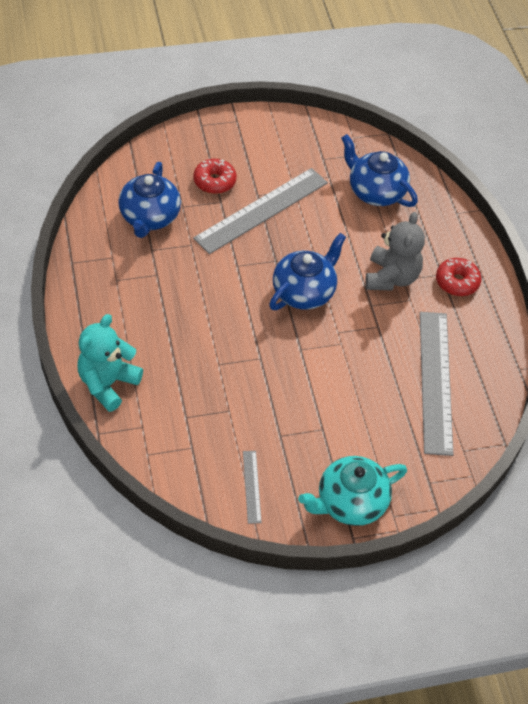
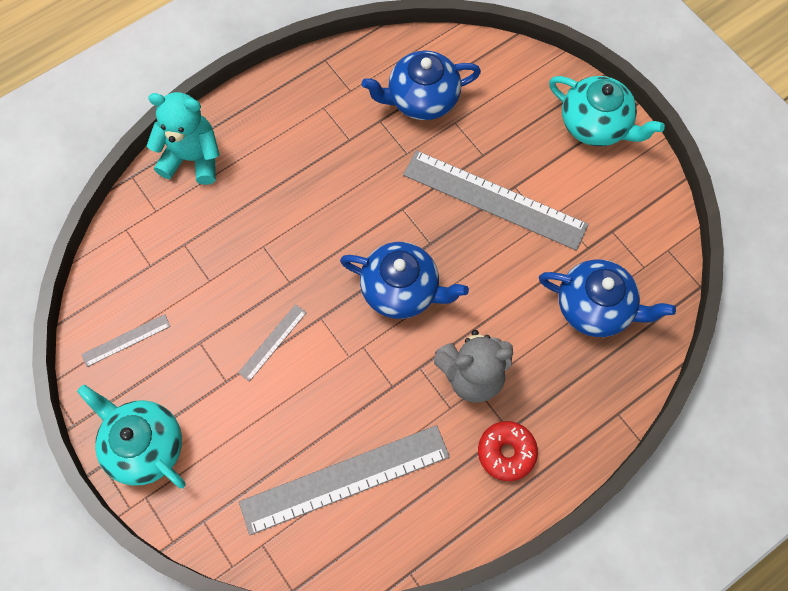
camera: 70 degrees right, 15 degrees up
red donut [194,159,236,194] -> none
blue teapot [341,134,418,207] -> blue teapot turned 90 degrees clockwise [539,259,676,337]
none -> grey ruler [238,304,307,382]
none -> turquoise teapot [549,76,665,146]

